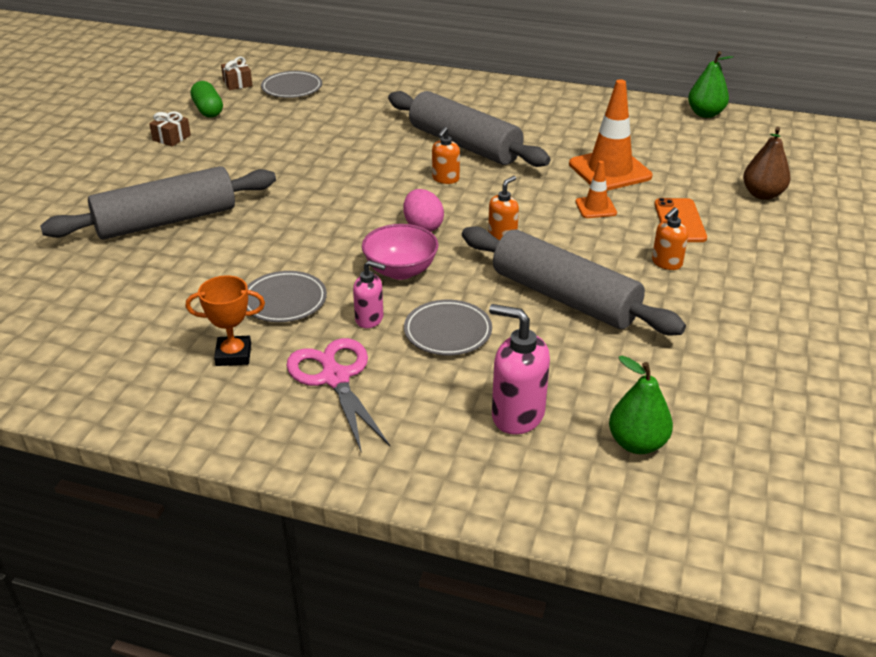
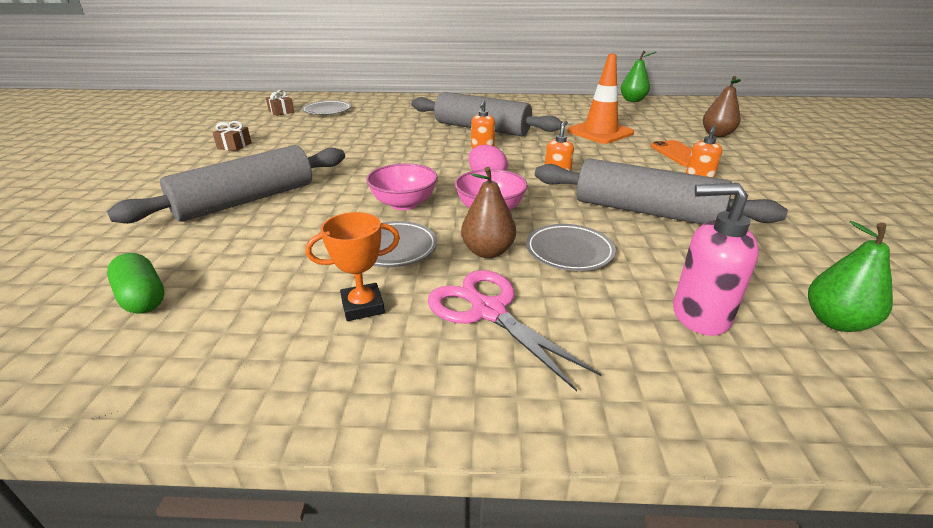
camera: 15 degrees left, 5 degrees down
green capsule [191,81,223,118] -> green capsule moved to [107,253,164,313]
pink soap dispenser [353,260,386,328] -> brown pear [461,167,516,258]
orange traffic cone [575,161,617,218] -> none
none -> pink bowl [366,163,438,210]

